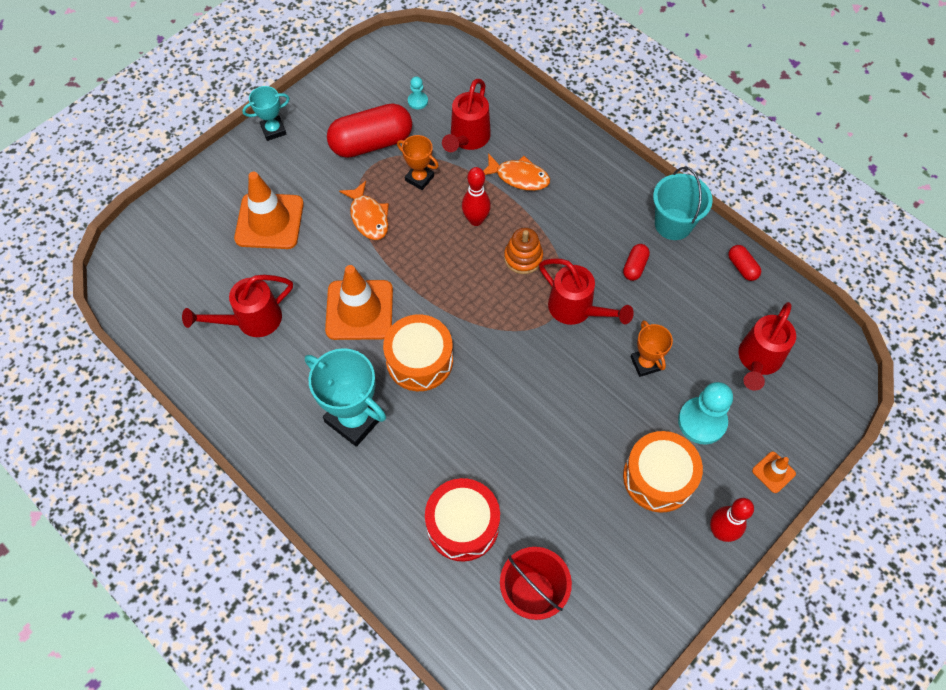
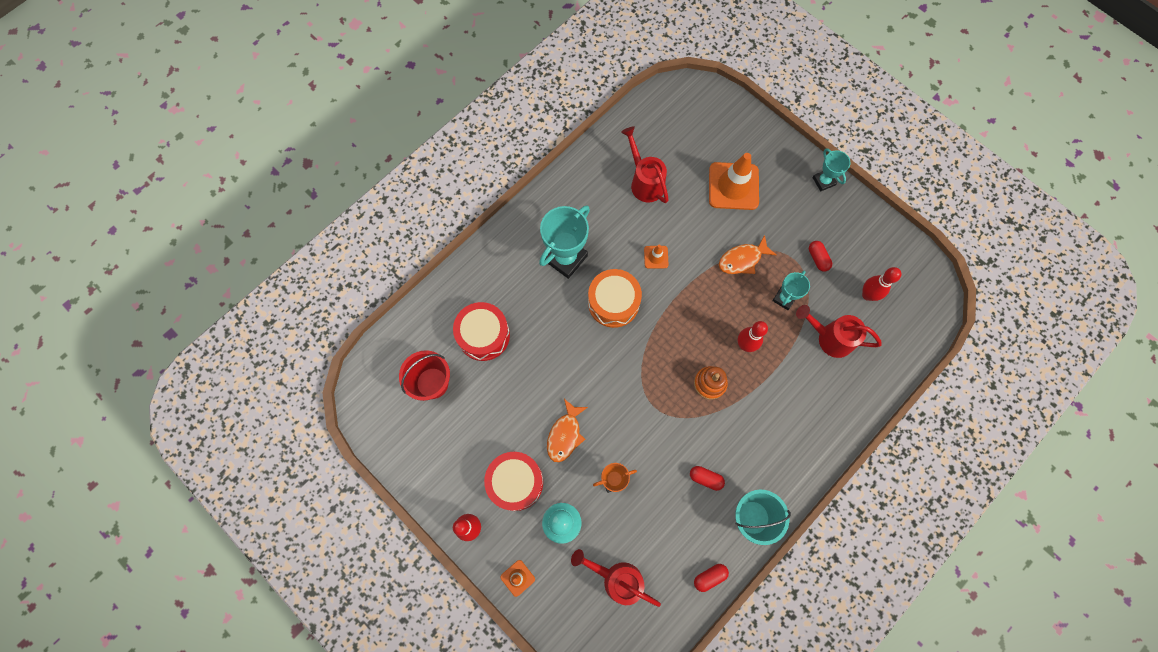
camera: 90 degrees right, 10 degrees up
orange traffic cone [325,265,393,340] -> orange traffic cone [644,245,669,269], size x0.47
red capsule [327,103,412,158] -> red capsule [809,241,832,272], size x0.45
orange trophy [397,135,439,190] -> turquoise trophy [773,270,810,310]
turquoise pawn [408,76,428,109] -> red bowling pin [862,267,901,301]
orange fish [483,153,550,191] -> orange fish moved to [547,399,588,462]
red watering can [539,259,634,325] -> none
orange drum [623,431,703,513] -> red drum [484,452,543,511]

